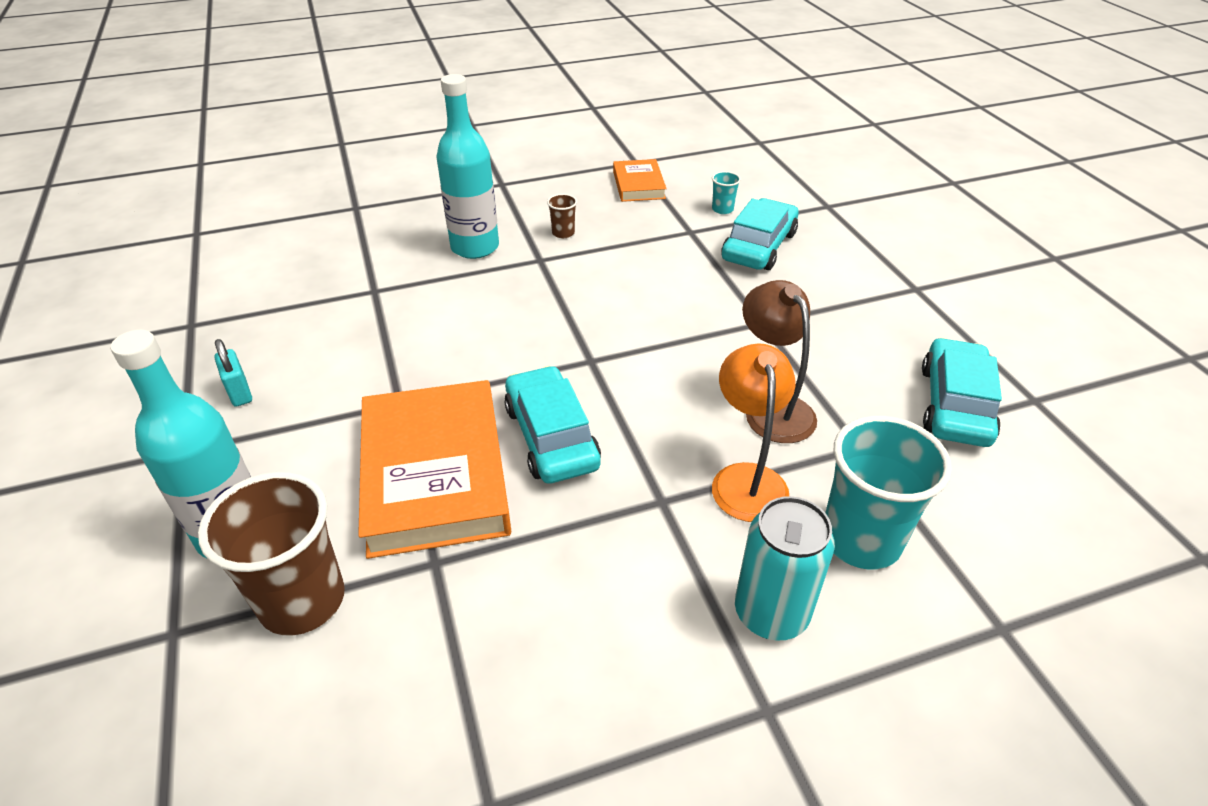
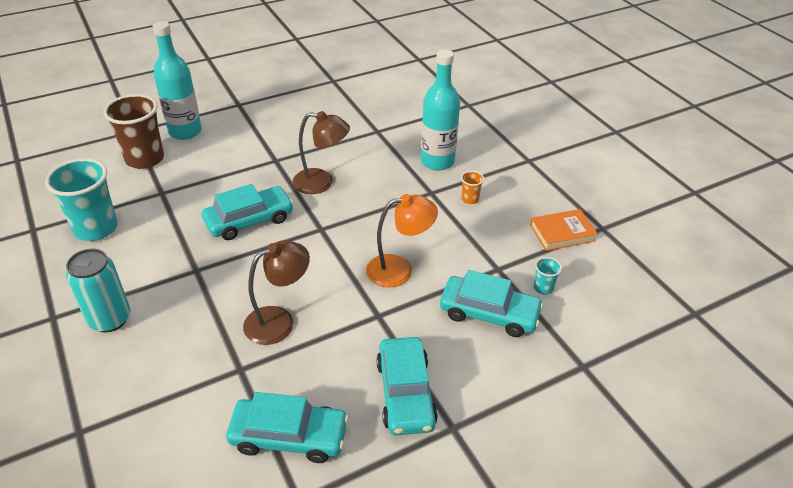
camera: 80 degrees right, 0 degrees up
turquoise padlock [214,339,252,407] -> none
orange book [358,380,511,559] -> none
brown cup [547,194,577,238] -> orange cup [461,171,484,204]
orange lamp [712,343,796,522] -> orange lamp moved to [366,194,438,287]
turquoise cup [825,416,952,569] -> turquoise cup moved to [45,158,118,241]
none -> brown lamp [292,111,350,194]
none -> turquoise car [376,337,438,435]

